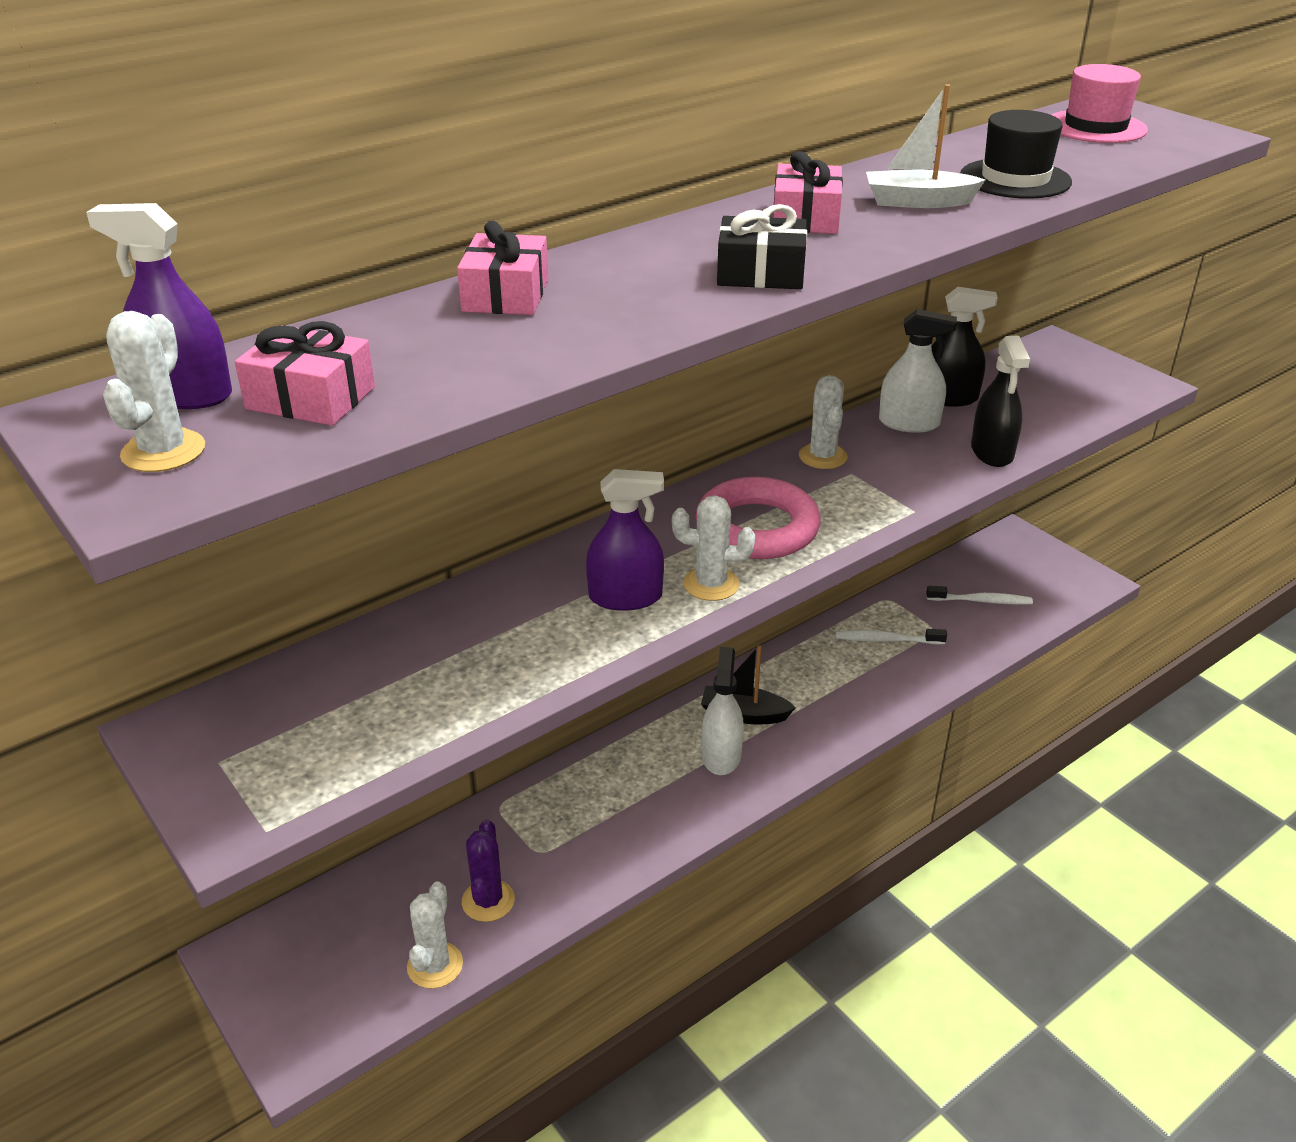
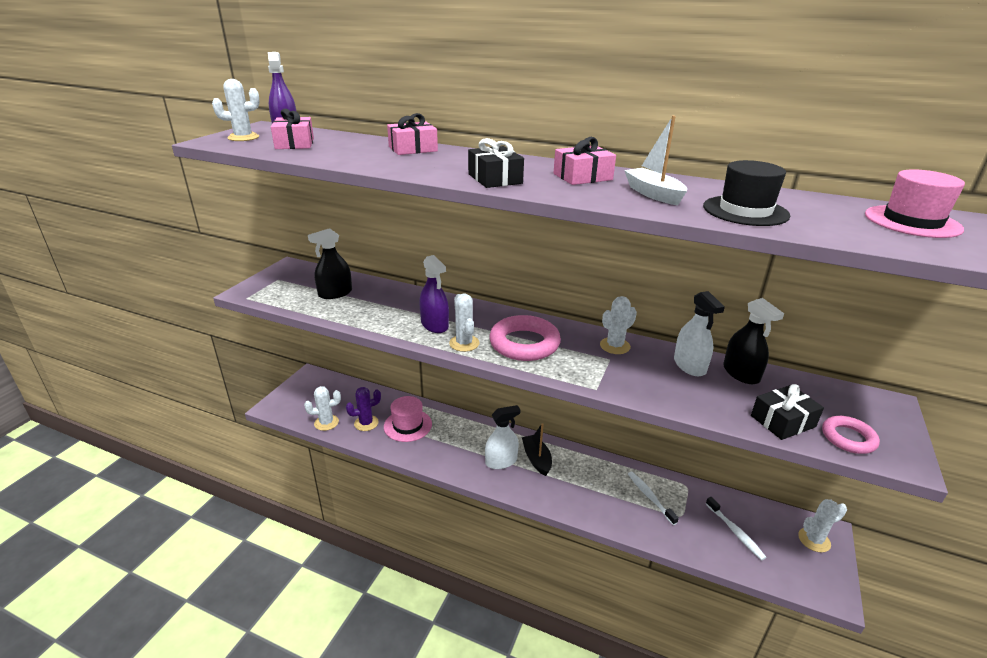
camera: 60 degrees right, 5 degrees down
black spray bottle [971,336,1030,467] -> black spray bottle moved to [308,228,352,299]
none -> pink hat [384,396,432,442]
none -> black gift [751,384,824,440]
none -> white cactus [798,499,847,552]
none -> pink ring [822,416,880,454]

